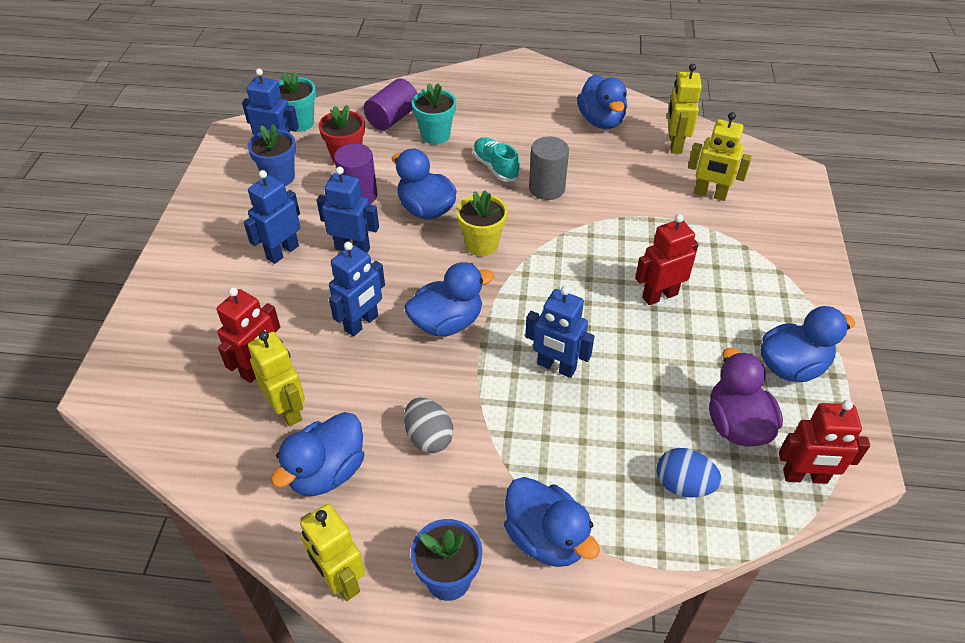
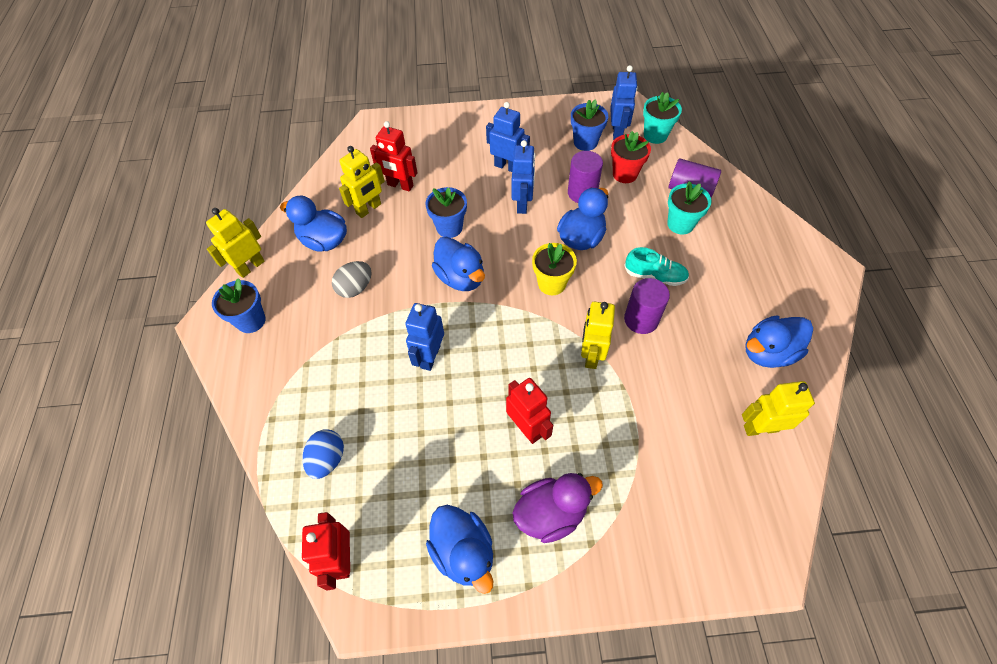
camera: 80 degrees right, 10 degrees up
blue robot [329,242,385,336] -> blue flower pot [425,187,467,238]
turquoise shoe [473,137,520,182] -> turquoise shoe turned 60 degrees clockwise [624,247,689,286]
blue duck [504,477,600,567] -> none
grey cylinder [529,136,569,200] -> purple cylinder [624,278,670,334]
yellow robot [688,112,752,201] -> yellow robot moved to [581,301,615,369]
purple duck [709,348,783,446] -> purple duck moved to [512,473,603,543]

